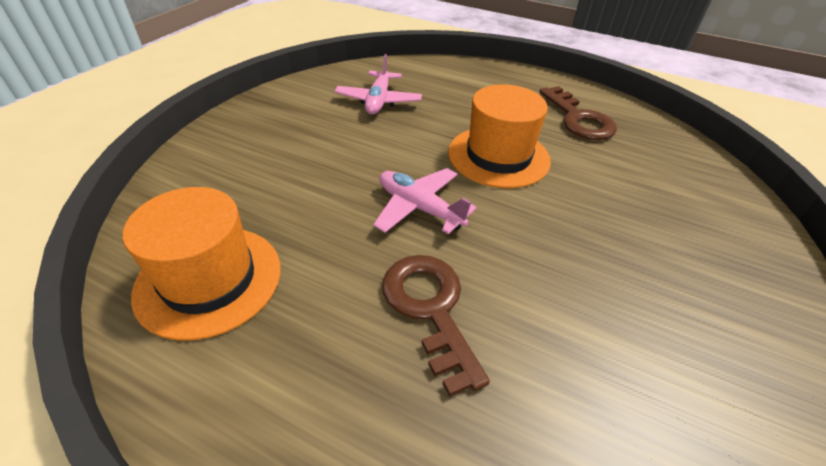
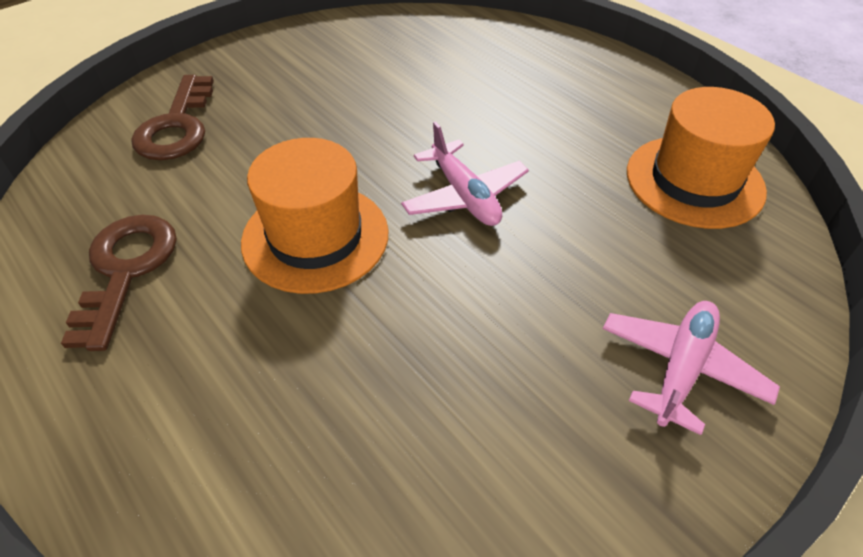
camera: 155 degrees left, 5 degrees up
pink plane [334,54,422,114] -> pink plane moved to [602,301,780,435]
brown key [382,255,490,397] -> brown key moved to [131,75,214,160]

